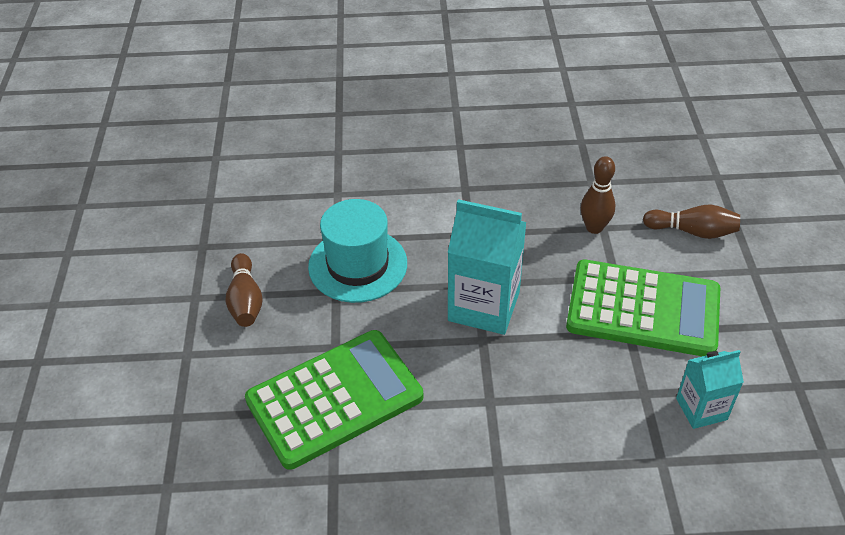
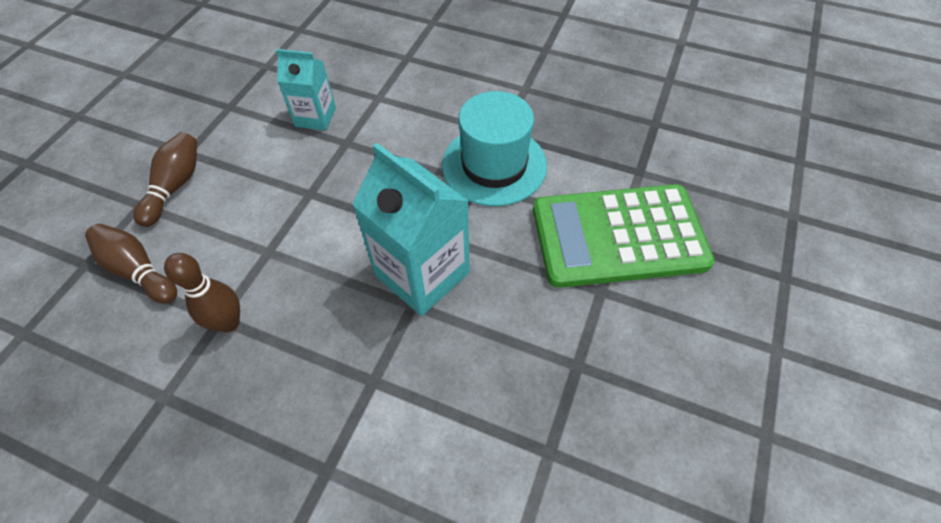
camera: 155 degrees left, 10 degrees up
brown bowling pin [225,253,263,327] -> brown bowling pin moved to [133,132,197,227]
turquoise hat [308,199,407,303] -> turquoise hat moved to [442,91,547,206]
green calculator [566,260,720,356] -> none

